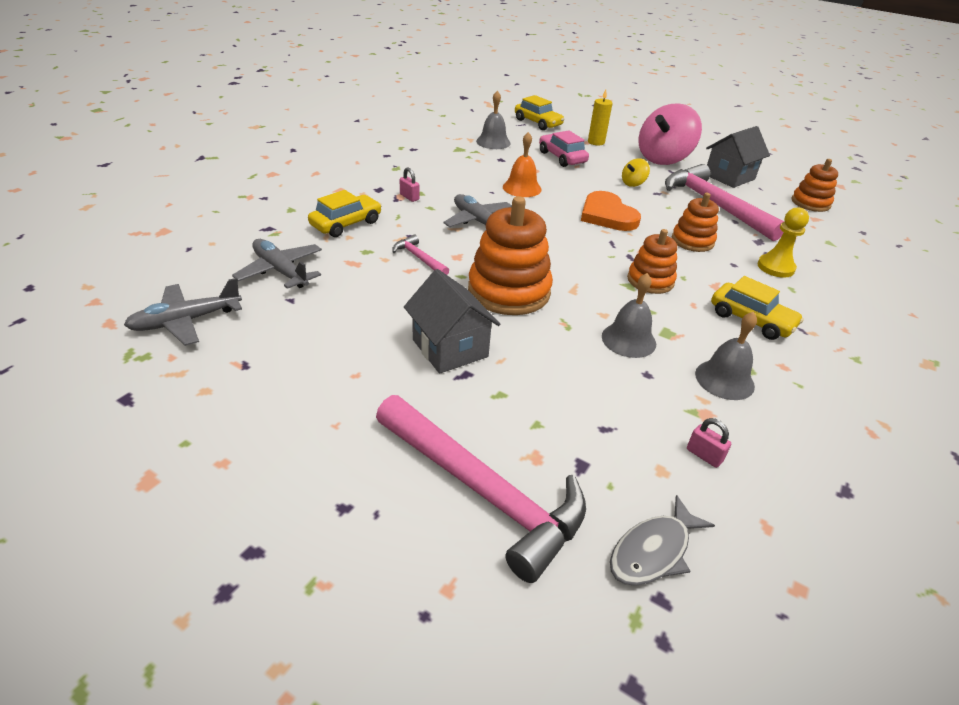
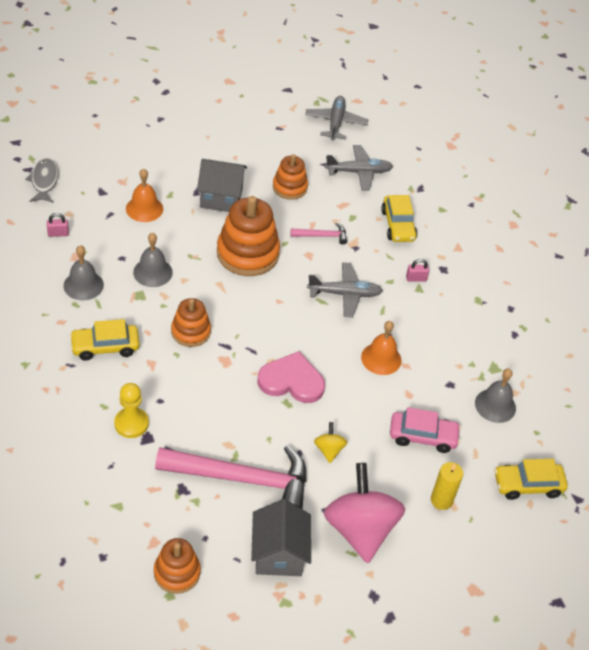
camera: 125 degrees right, 10 degrees up
pink hammer [376,395,586,583] -> none
orange heart [581,191,641,231] -> pink heart [257,351,325,403]
orange stacking toy [672,193,719,252] -> orange stacking toy moved to [273,154,308,200]
none -> orange bell [126,169,163,222]

